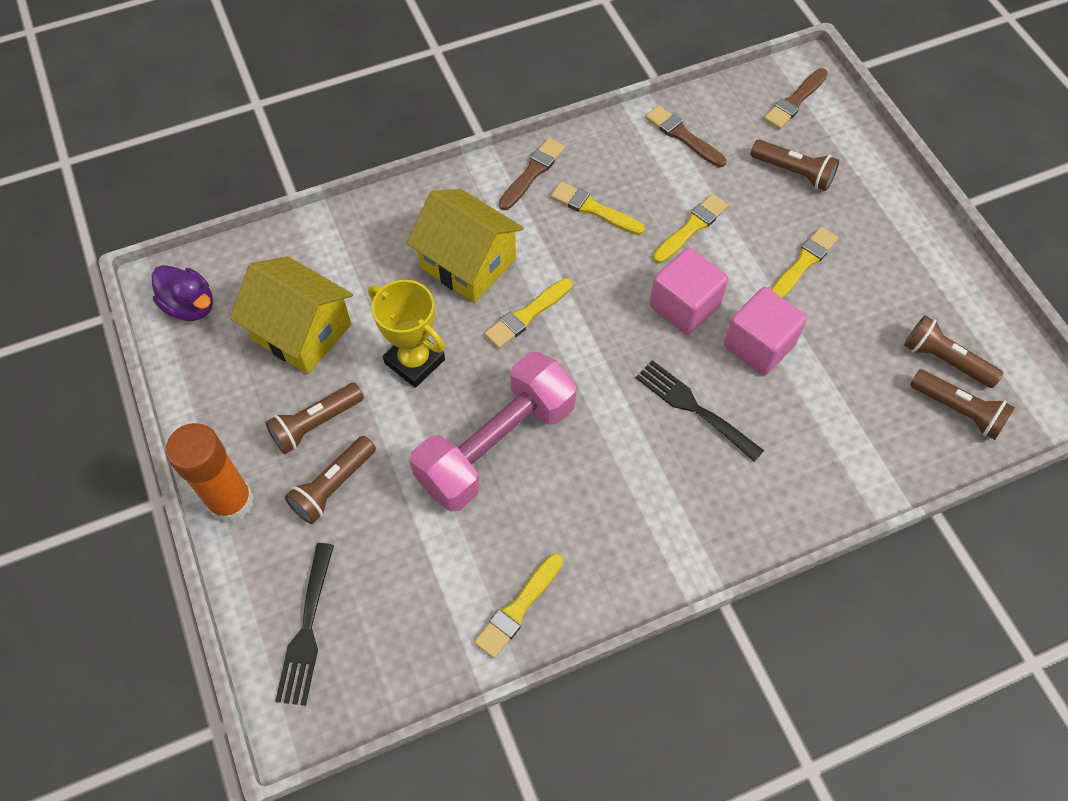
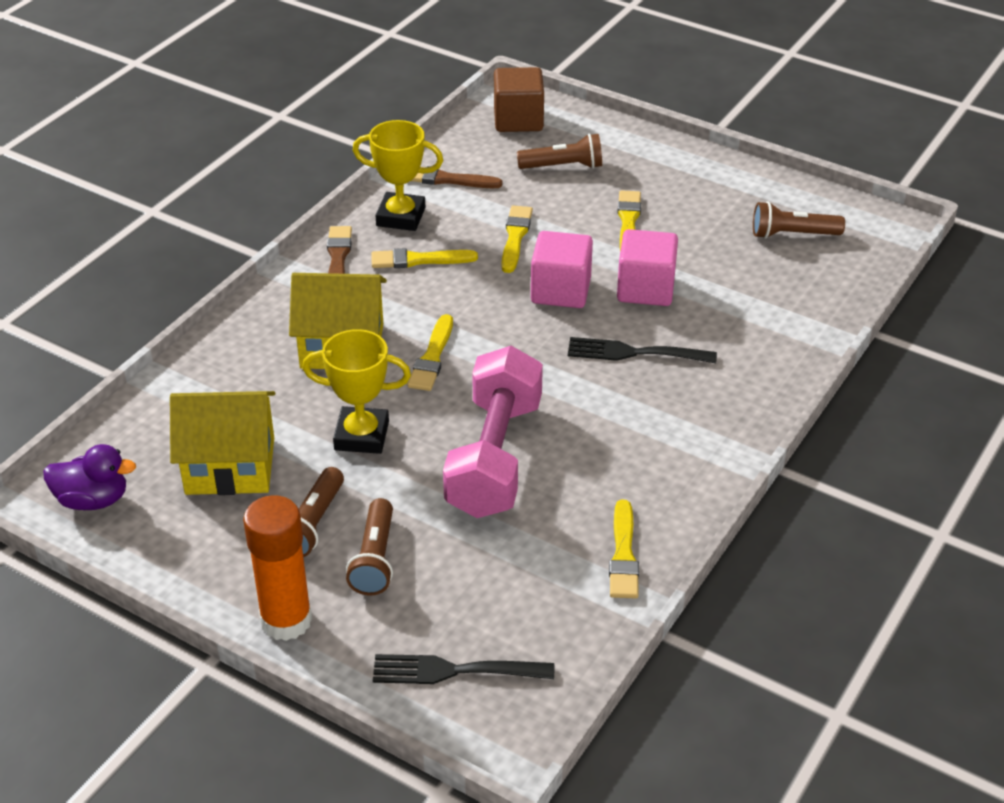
camera: 35 degrees left, 20 degrees down
black fork [275,543,334,706] -> black fork turned 120 degrees clockwise [373,654,554,684]
brown brush [764,68,828,129] -> brown cube [494,67,544,132]
brown flashlight [910,369,1015,440] -> none
none -> yellow trophy [353,120,443,231]

